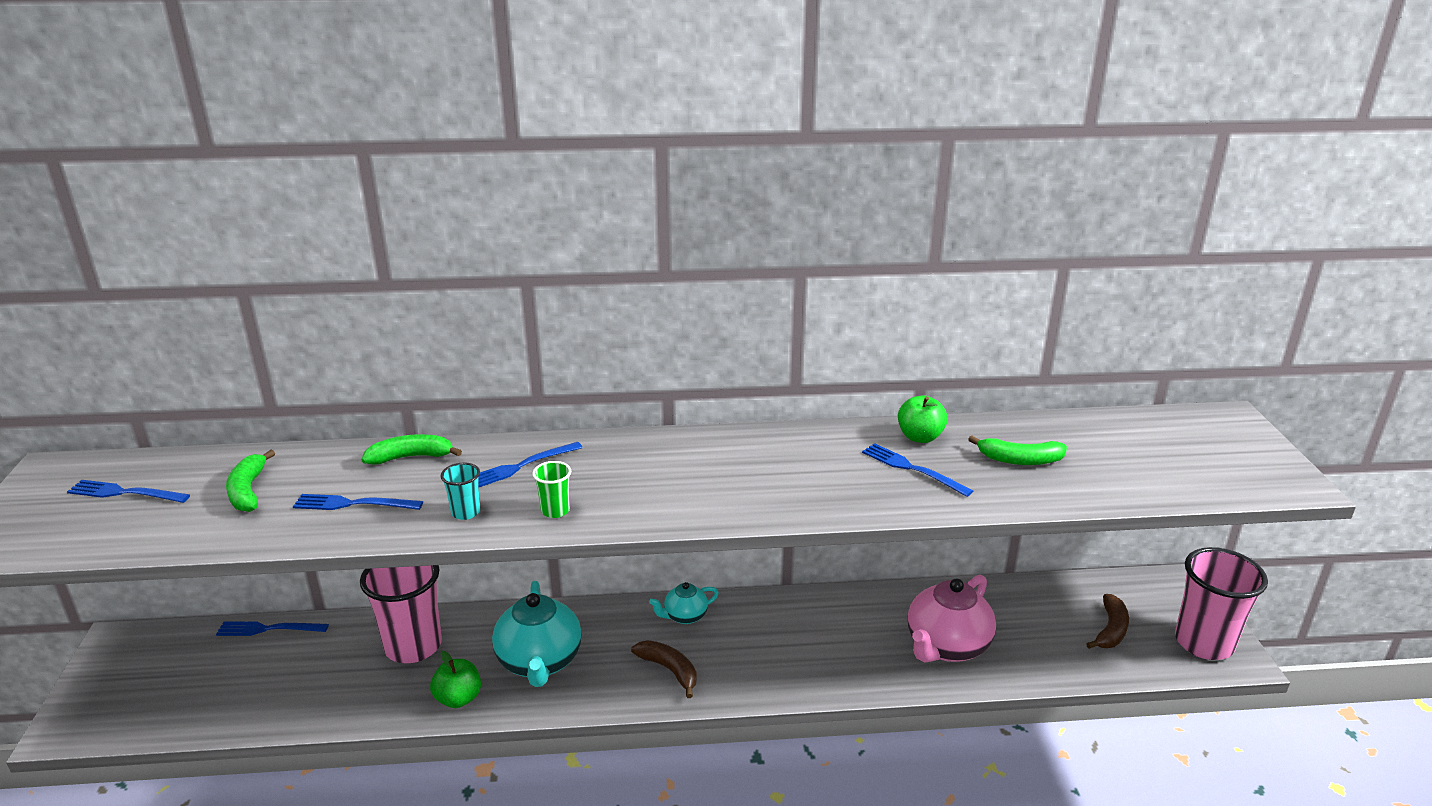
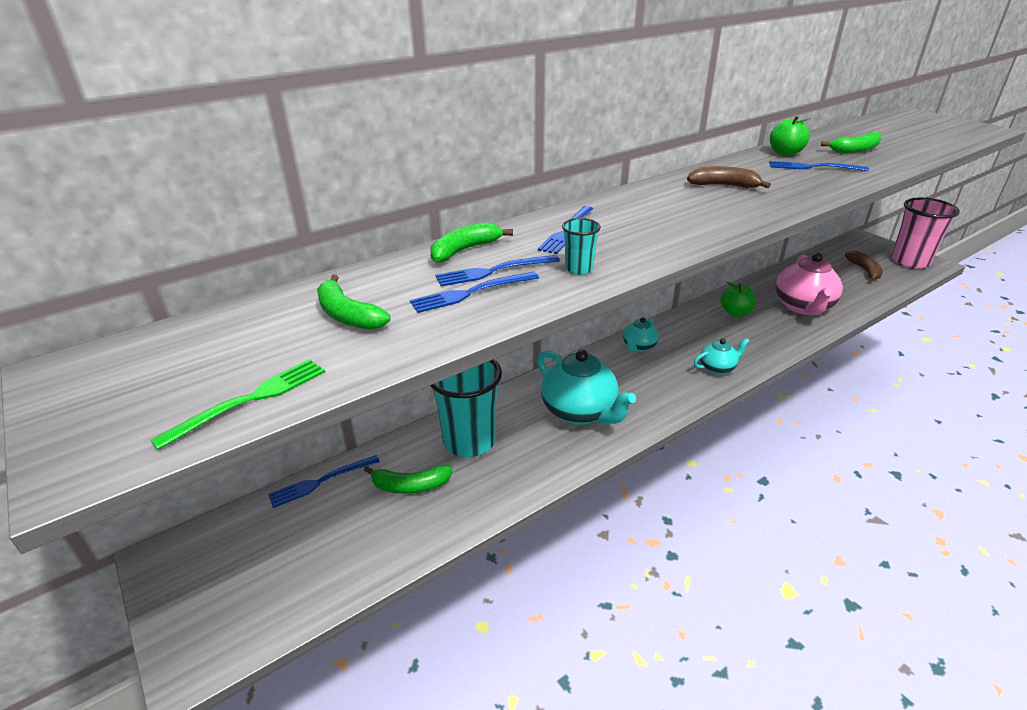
camera: 30 degrees left, 5 degrees up
blue fork [67,480,190,503] -> blue fork moved to [435,255,560,287]
pink cup [360,565,442,663] -> turquoise cup [430,359,502,457]
green apple [430,651,481,708] -> green apple moved to [720,282,755,317]
green cup [533,461,571,518] -> none
brown banana [631,640,697,698] -> brown banana moved to [687,166,771,188]
none -> green fork [150,359,325,450]
none -> green banana [364,465,453,494]
none -> turquoise teapot [694,338,750,375]

